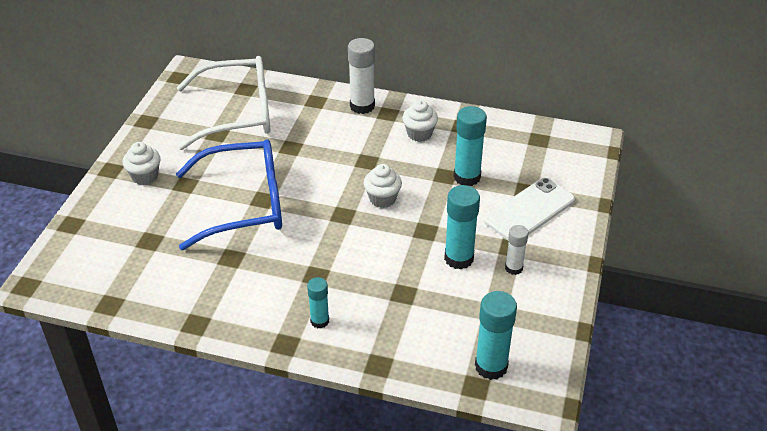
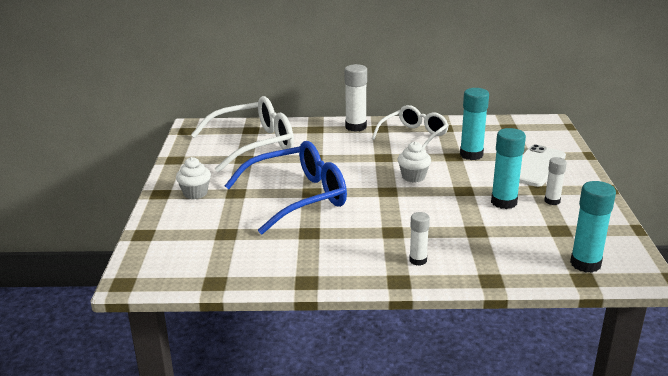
camera: 15 degrees left, 15 degrees down
turquoise glue stick [307,277,329,329] -> white glue stick [409,212,430,266]
white cupcake [402,100,438,142] -> white glasses [372,105,449,148]

